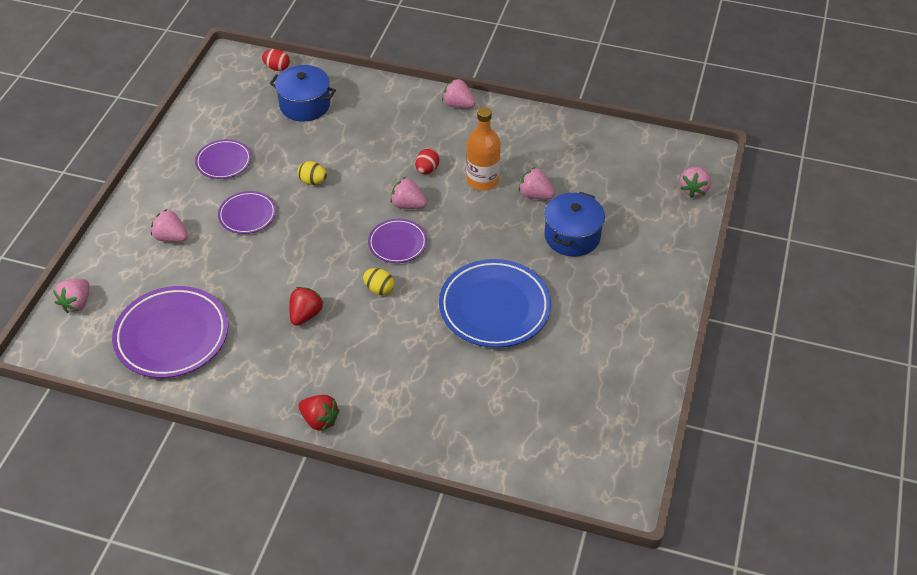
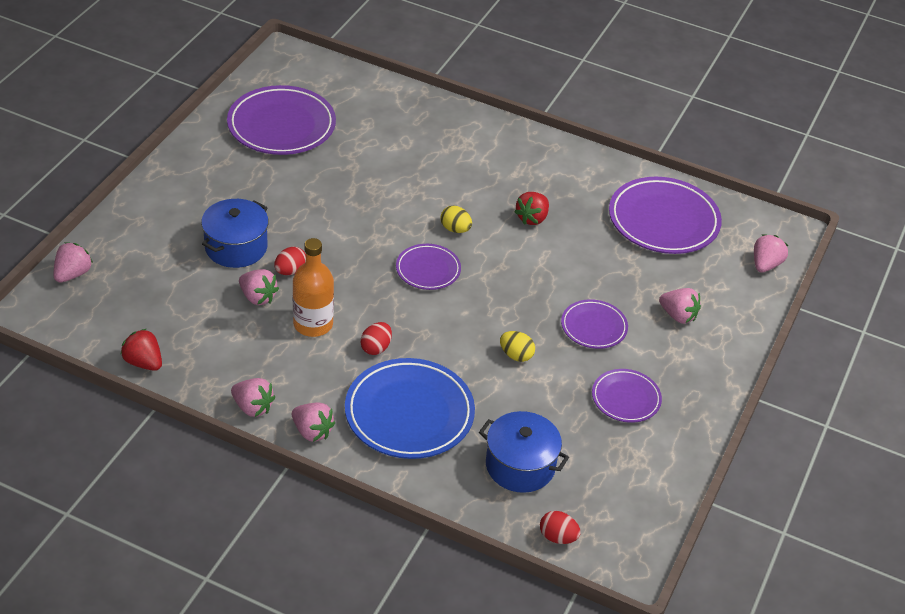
camera: 175 degrees left, 5 degrees down
red strawberry [299,395,340,432] -> red strawberry moved to [120,329,162,371]
pink strawberry [390,177,427,209] -> pink strawberry moved to [231,378,275,417]
blue plate [439,259,551,348] -> blue plate moved to [345,358,475,459]
none -> purple plate [227,85,336,155]
none -> red egg [274,247,306,275]

